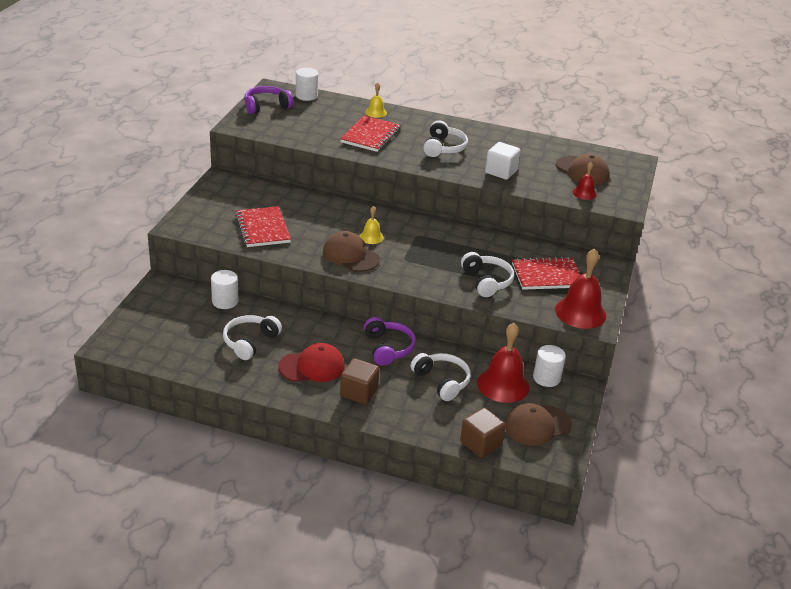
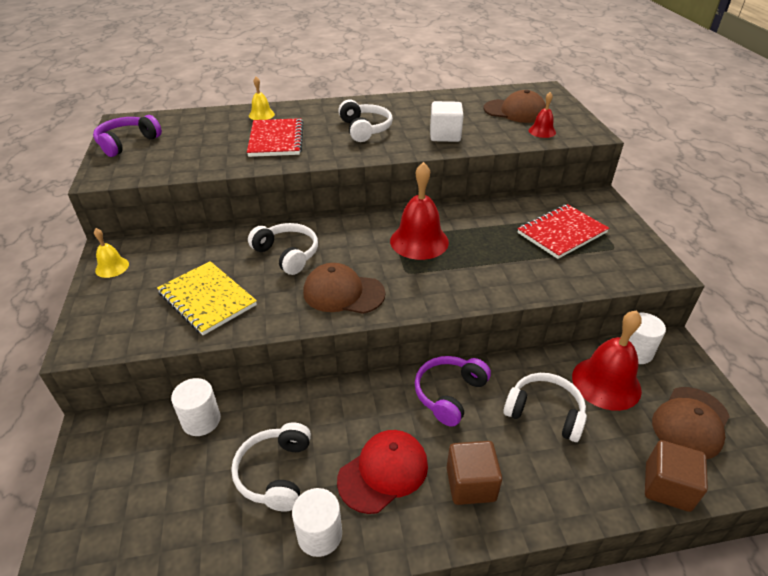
camera: 25 degrees left, 5 degrees up
red notebook [235,206,291,247] -> yellow notebook [157,261,257,335]
white cylinder [296,68,318,101] -> white cylinder moved to [292,488,342,557]
yellow bell [360,206,384,244] -> yellow bell moved to [94,228,129,278]
purple headphones [364,317,416,366] -> purple headphones turned 105 degrees counterclockwise [415,356,491,427]
white headphones [461,252,514,297] -> white headphones moved to [248,223,318,275]
red bell [555,248,606,329] -> red bell moved to [390,162,449,260]

